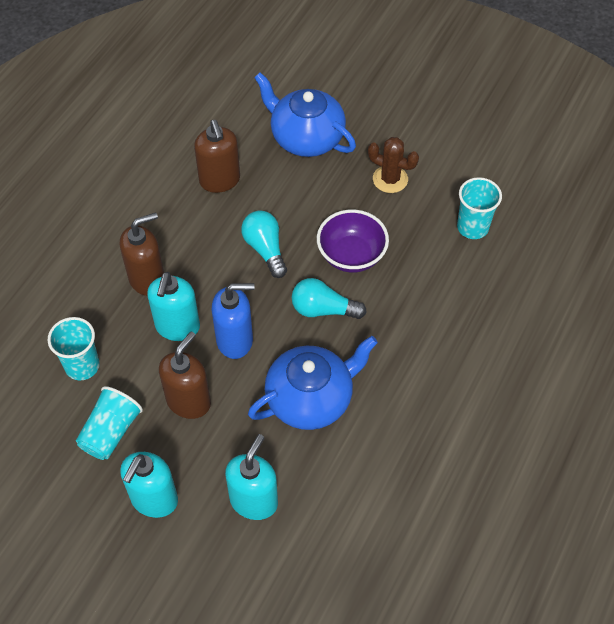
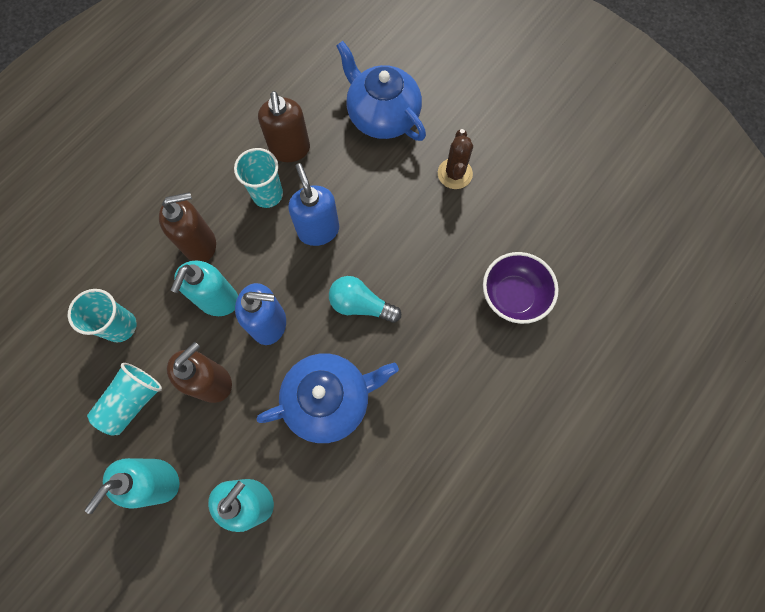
camera: 10 degrees right, 15 degrees up
turquoise light bulb [241,210,287,278] -> blue soap dispenser [288,163,339,246]
purple bowl [317,209,389,273] -> purple bowl moved to [483,252,559,324]
brown cactus [368,137,419,193] -> brown cactus turned 60 degrees clockwise [438,129,473,189]
turquoise cup [457,177,502,239] -> turquoise cup moved to [234,148,283,208]

